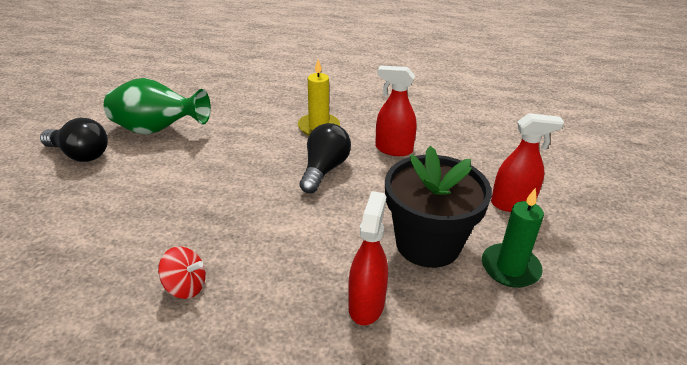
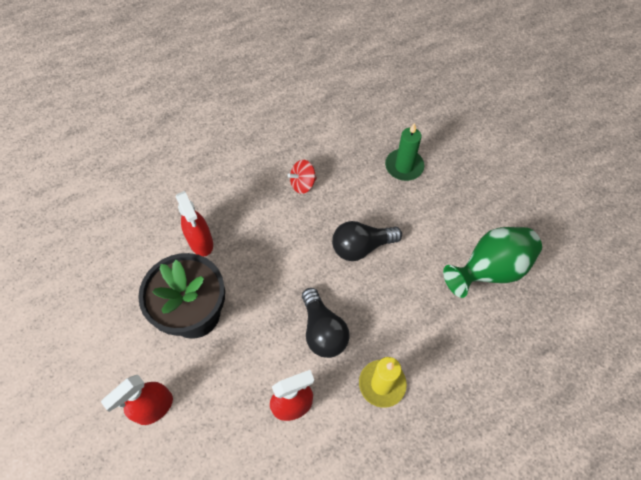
camera: 140 degrees right, 25 degrees up
black light bulb [40,118,108,162] -> black light bulb moved to [332,221,402,261]
green candle [482,188,544,288] -> green candle moved to [385,123,424,181]

